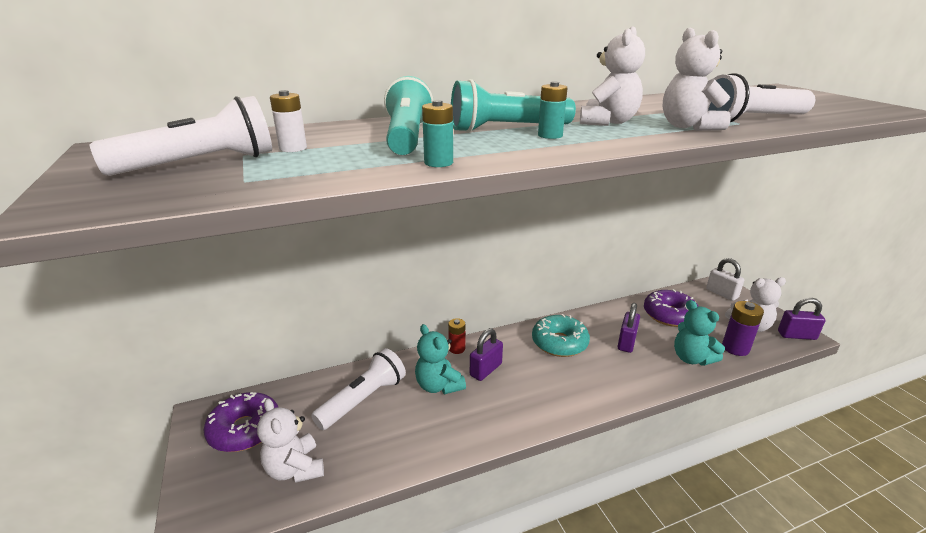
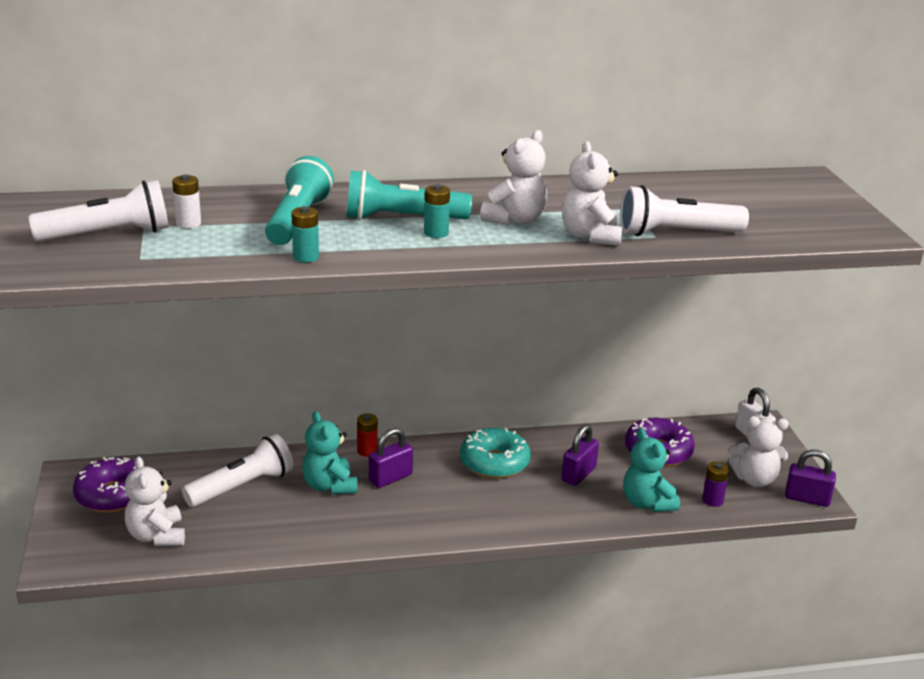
camera: 10 degrees right, 0 degrees up
purple battery [722,301,764,356] -> purple battery [702,462,729,507], size x0.65

